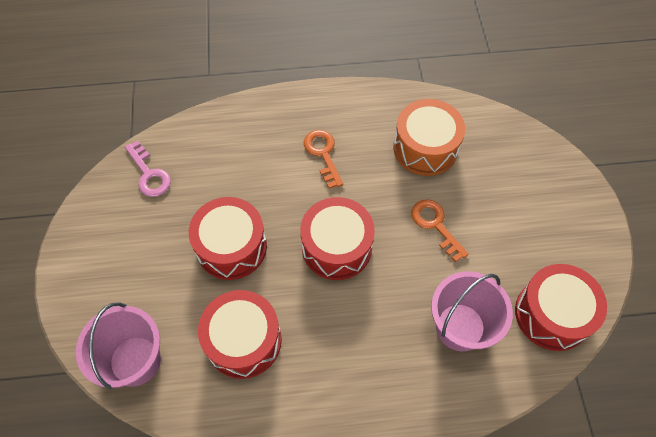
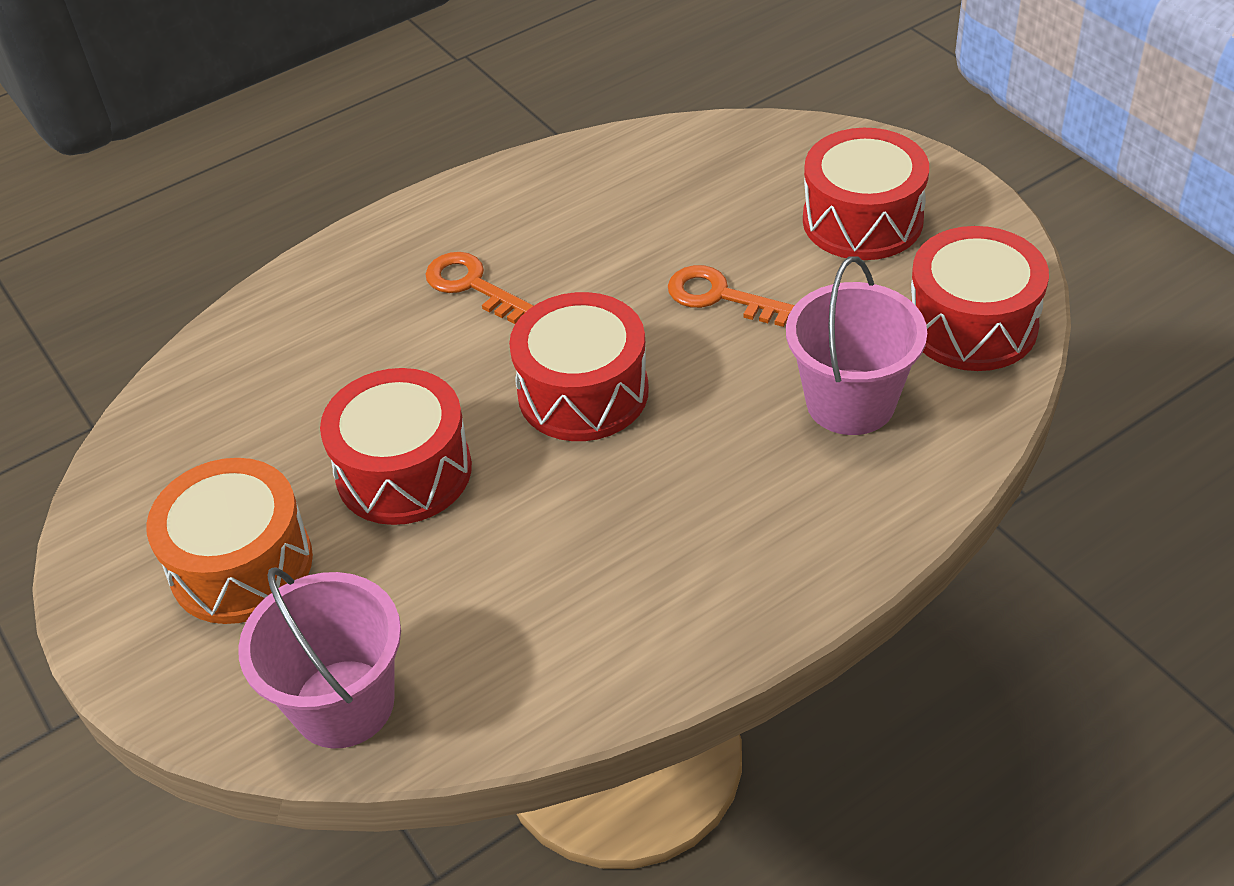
camera: 25 degrees left, 15 degrees down
pink key [125,141,171,197] -> none
red drum [198,290,282,379] -> red drum moved to [803,128,929,260]
orange drum [393,99,465,176] -> orange drum moved to [146,458,313,624]

